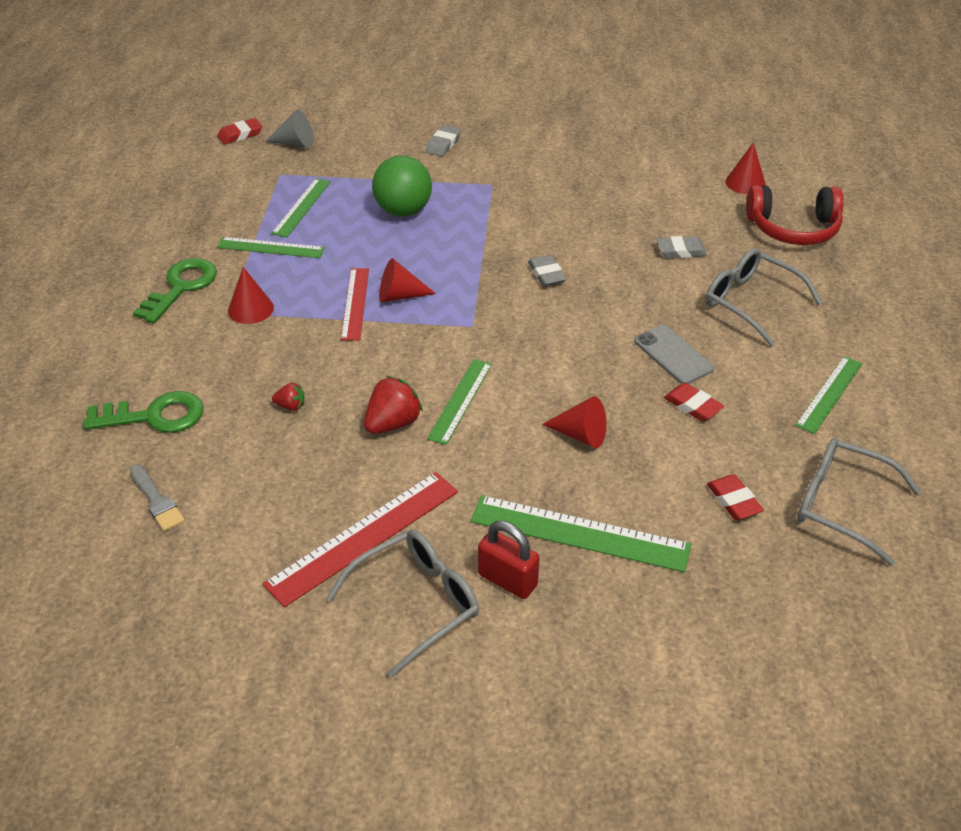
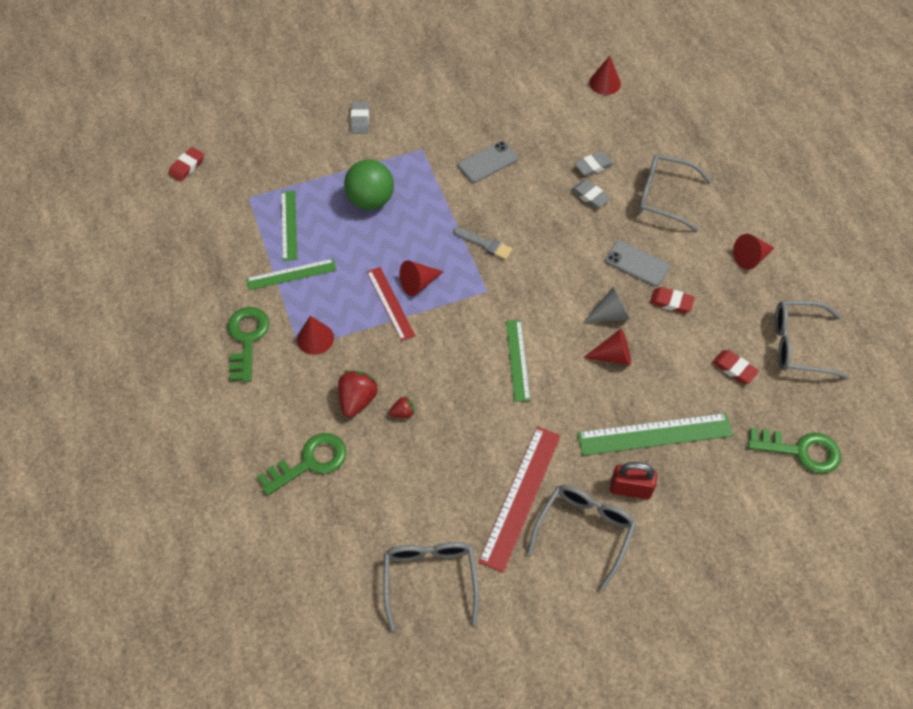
camera: 25 degrees left, 15 degrees up
grey brush [130,464,185,531] -> grey brush moved to [453,227,513,260]
grey cone [265,110,313,148] -> grey cone moved to [583,287,630,323]
red strawberry [364,376,423,434] -> red strawberry moved to [338,370,378,417]
grey eraser [528,255,566,286] -> grey eraser moved to [571,180,611,208]
red headphones [746,185,844,245] -> none
green ruler [795,356,863,434] -> red cone [733,234,775,270]
none -> grey glasses [383,542,479,632]
none -> grey phone [458,141,518,183]
none -> green key [748,428,841,474]

